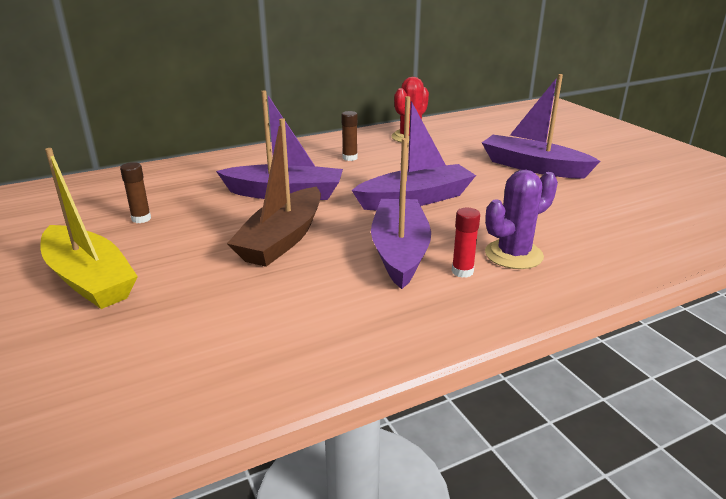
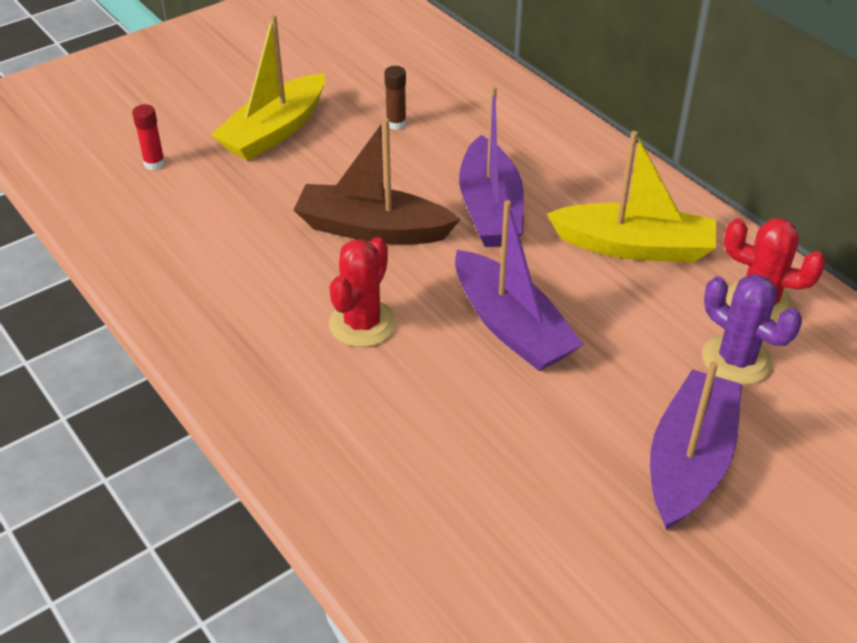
camera: 80 degrees right, 15 degrees up
brown glue stick [341,111,358,161] -> yellow boat [547,131,716,263]
purple boat [371,138,431,289] -> red cactus [329,237,396,347]
red glue stick [452,208,480,278] -> red glue stick moved to [132,104,165,170]
purple cactus [485,170,558,269] -> purple cactus moved to [702,274,802,385]

